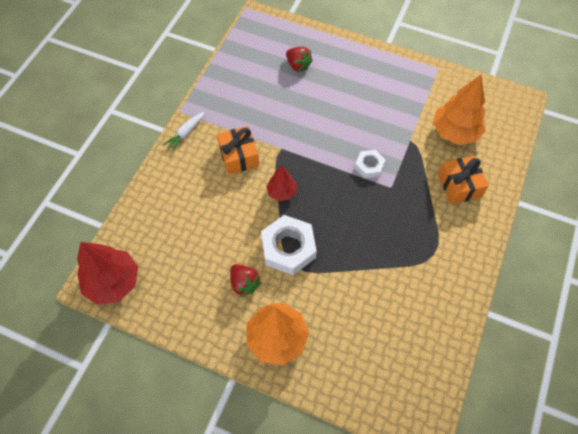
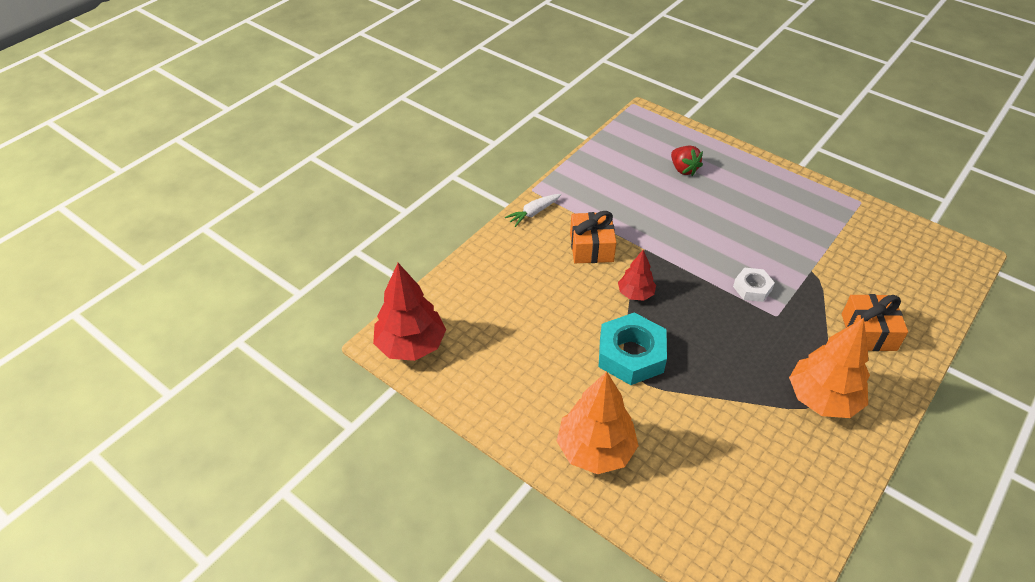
camera: 15 degrees right, 15 degrees down
red strawberry [230,264,261,297] -> none
white nut [261,215,317,275] -> turquoise nut [599,313,667,385]
orange tree [433,75,486,145] -> orange tree moved to [789,318,870,418]

